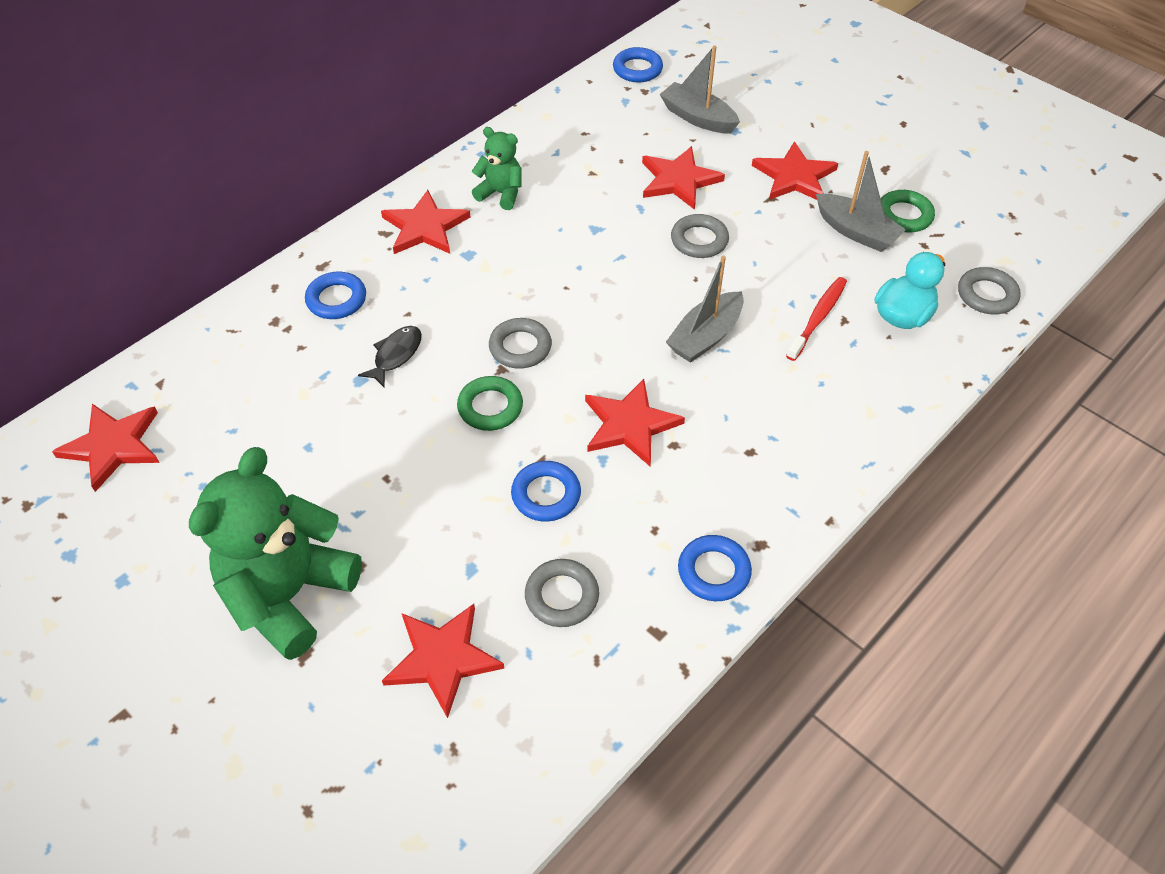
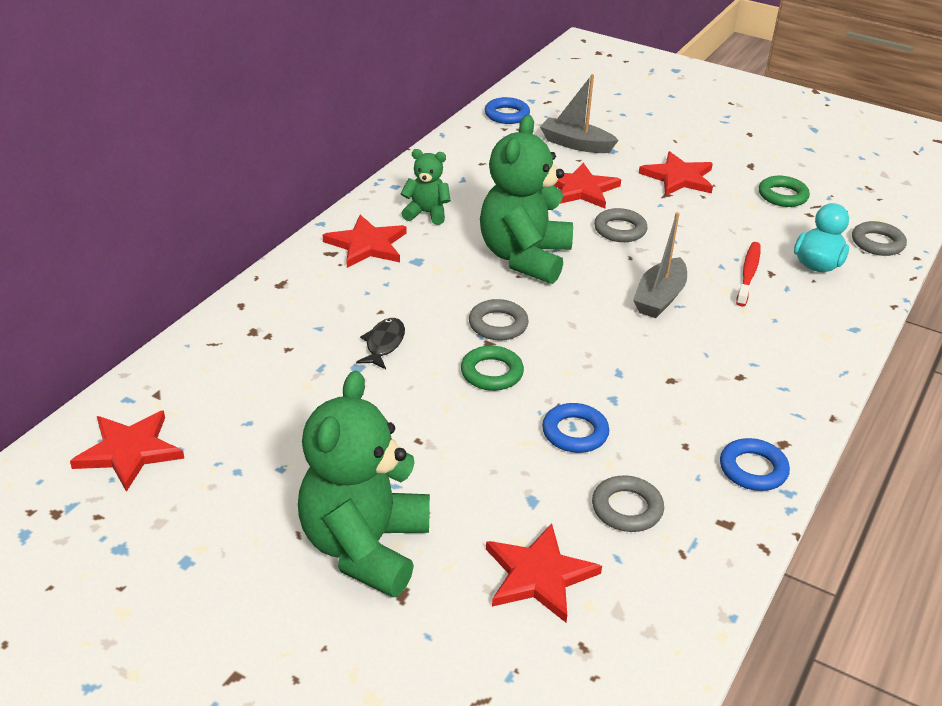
camera: 15 degrees left, 15 degrees down
blue ring [305,272,366,319] -> none
red star [585,379,685,466] -> none
grey boat [816,151,906,252] -> none
none -> green teddy bear [480,115,573,284]

